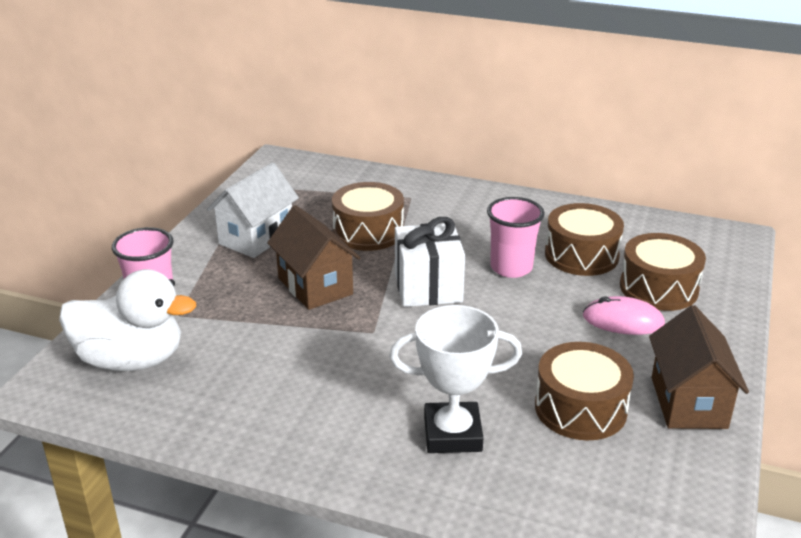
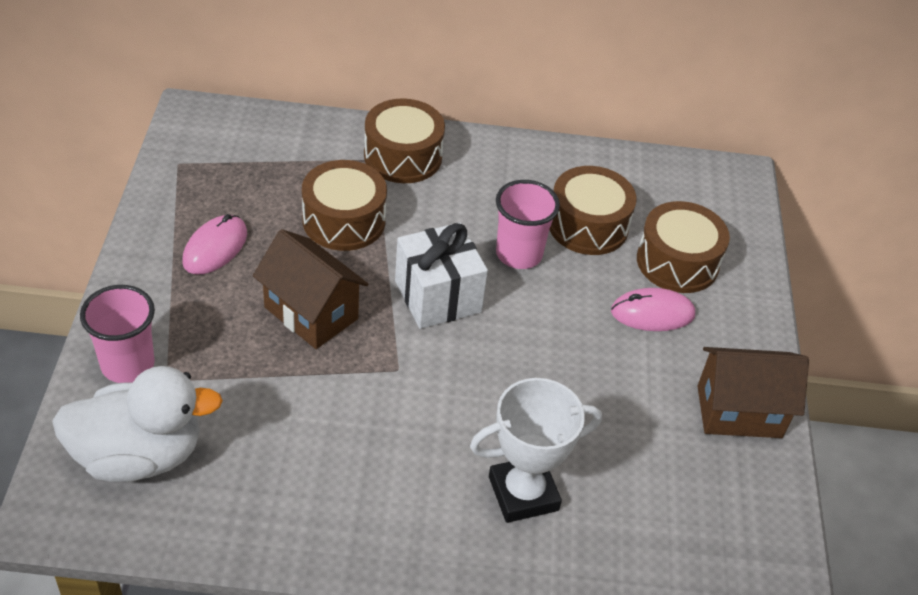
camera: 20 degrees left, 15 degrees up
white house [207,163,299,258] -> pink mouse [182,214,247,274]
brown drum [535,342,634,440] -> brown drum moved to [364,98,445,183]
brown house [649,305,749,429] -> brown house turned 75 degrees counterclockwise [698,347,809,438]

